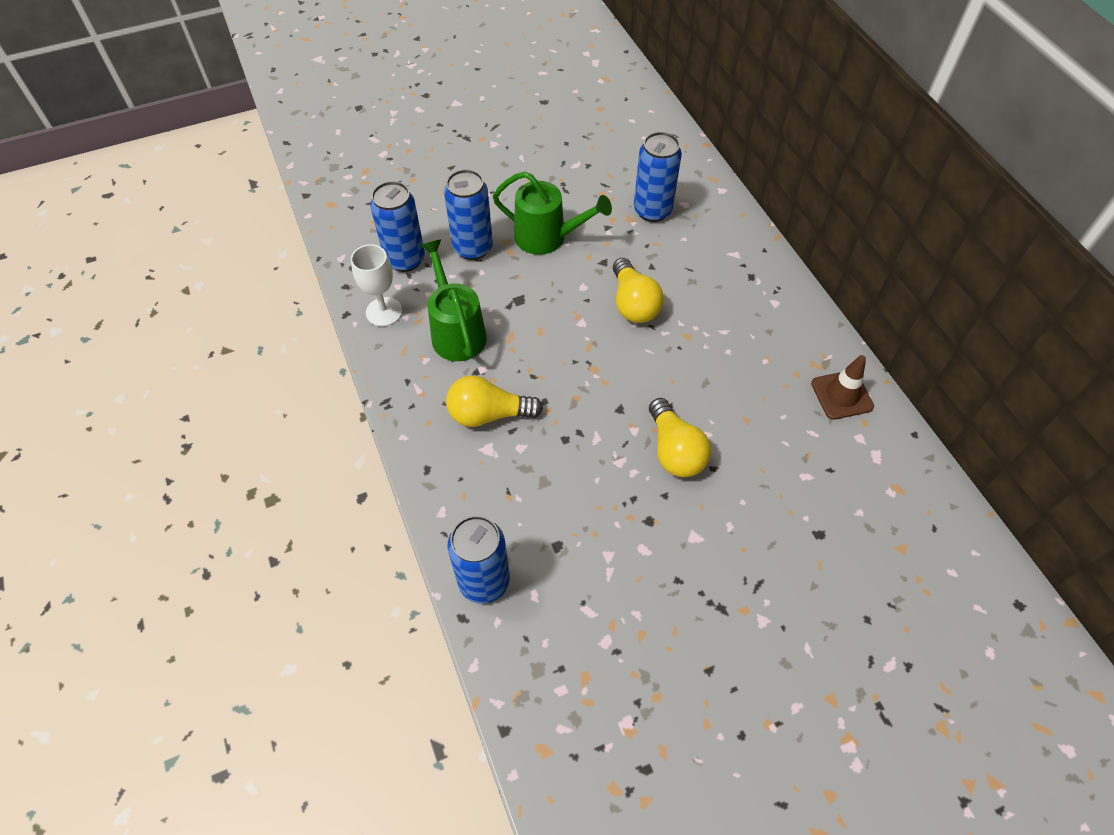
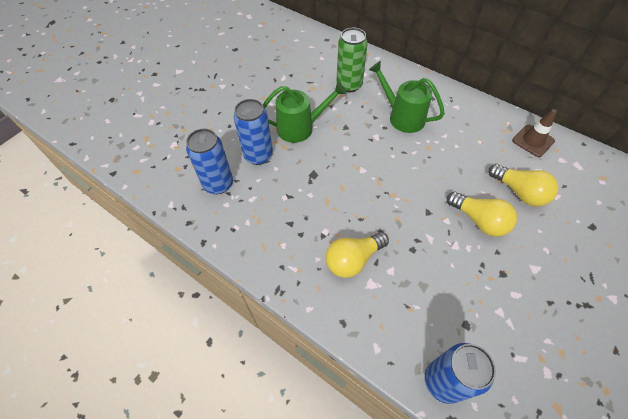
camera: 30 degrees left, 0 degrees up
white goblet [351,244,402,327] -> none
green watering can [420,240,487,361] -> green watering can moved to [369,61,445,133]
yellow light bulb [613,258,664,323] -> yellow light bulb moved to [488,164,558,206]
blue can [634,132,682,222] -> green can [336,28,368,92]

